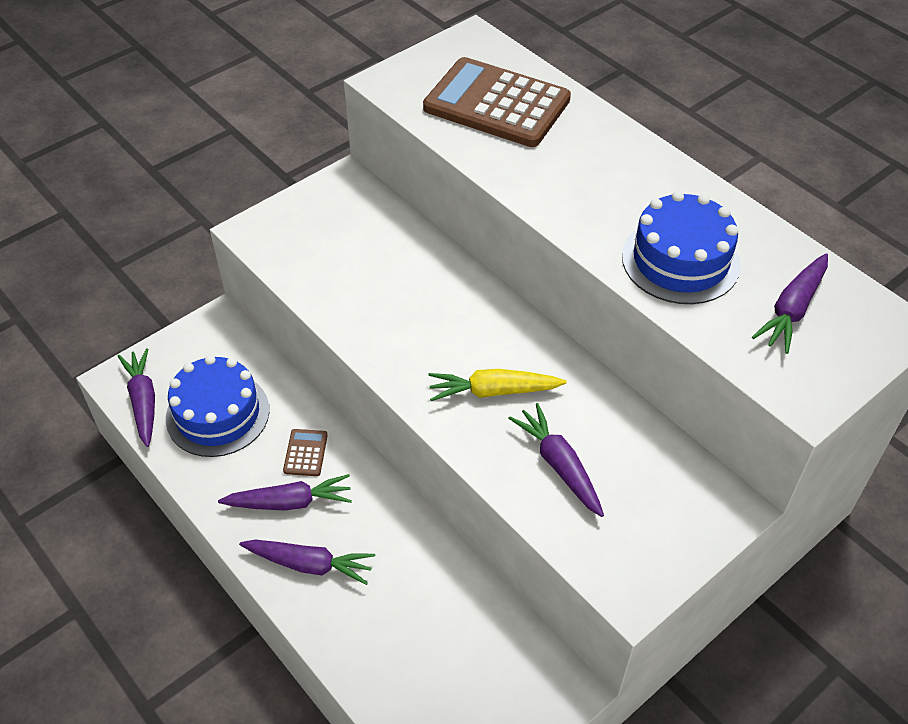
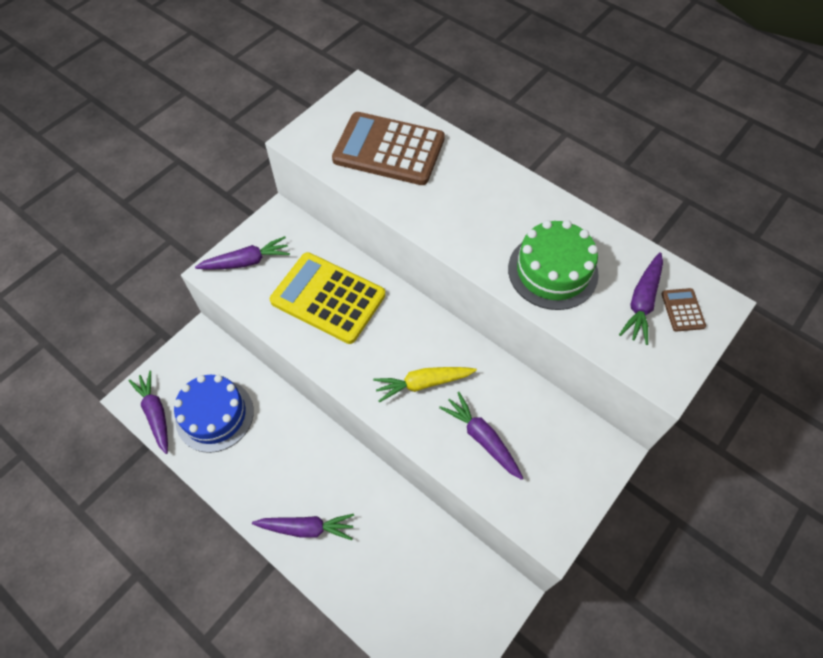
camera: 10 degrees left, 10 degrees up
purple carrot [218,474,352,511] -> purple carrot moved to [195,236,290,270]
brown calculator [283,429,328,476] -> brown calculator moved to [661,288,706,332]
blue cake [622,191,741,304] -> green cake [508,220,599,310]
none -> yellow calculator [270,252,386,344]

